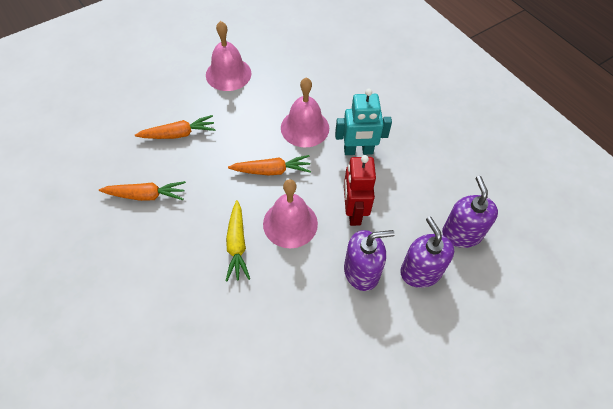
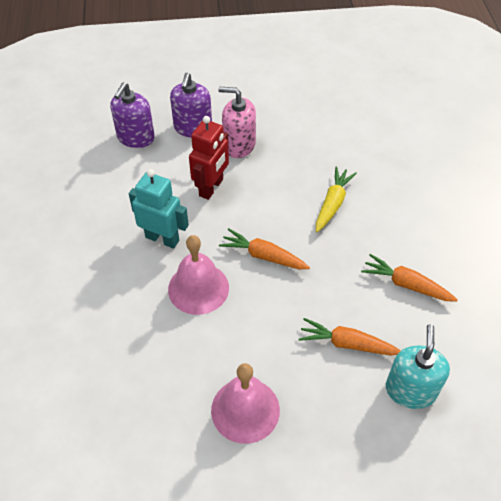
camera: 150 degrees left, 5 degrees down
pink bell [263,179,318,248] -> none
purple soap dispenser [344,230,395,291] -> pink soap dispenser [219,87,256,158]
none -> turquoise soap dispenser [386,324,450,409]

